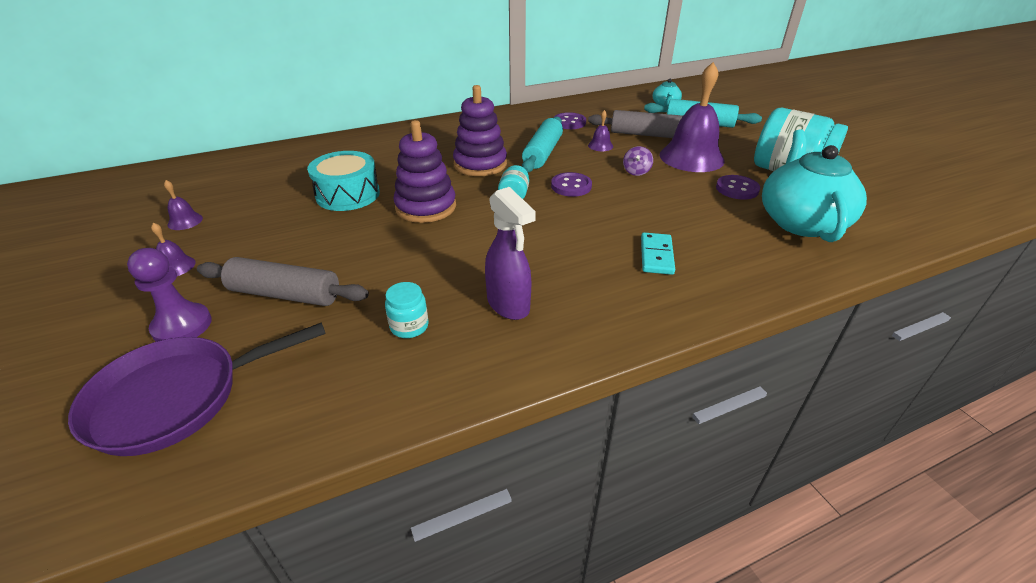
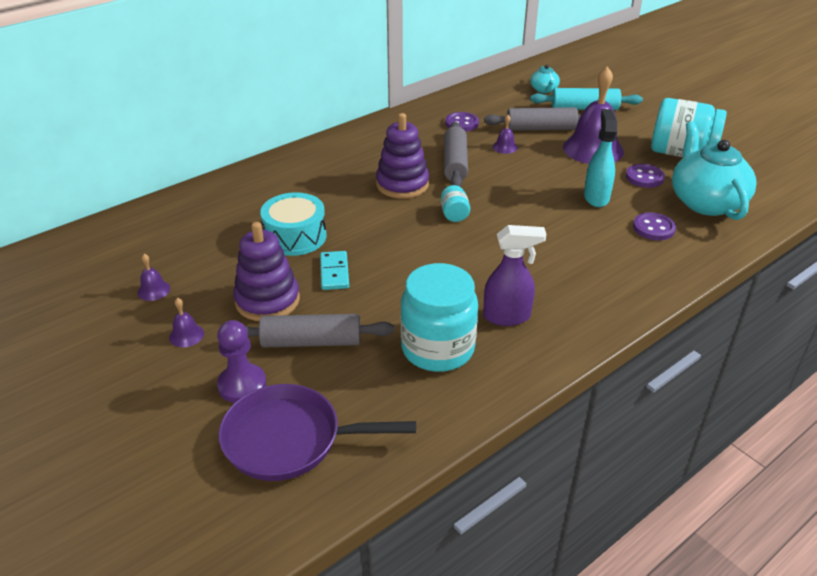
camera: 15 degrees left, 0 degrees up
purple pan [68,323,326,456] -> purple pan turned 45 degrees clockwise [218,384,416,481]
turquoise jar [385,282,429,338] -> turquoise jar [401,263,478,372], size x2.24
purple stacking toy [393,120,456,223] -> purple stacking toy moved to [233,222,300,321]
purple spray bottle [485,187,536,320] -> purple spray bottle turned 45 degrees counterclockwise [483,225,546,326]
turquoise rolling pin [522,117,563,173] -> grey rolling pin [444,122,468,187]
purple button [551,172,592,197] -> purple button moved to [633,212,676,240]
purple spinning top [623,146,653,176] -> none
turquoise domino [641,232,675,275] -> turquoise domino moved to [320,251,349,290]
none -> turquoise spray bottle [584,109,617,207]

